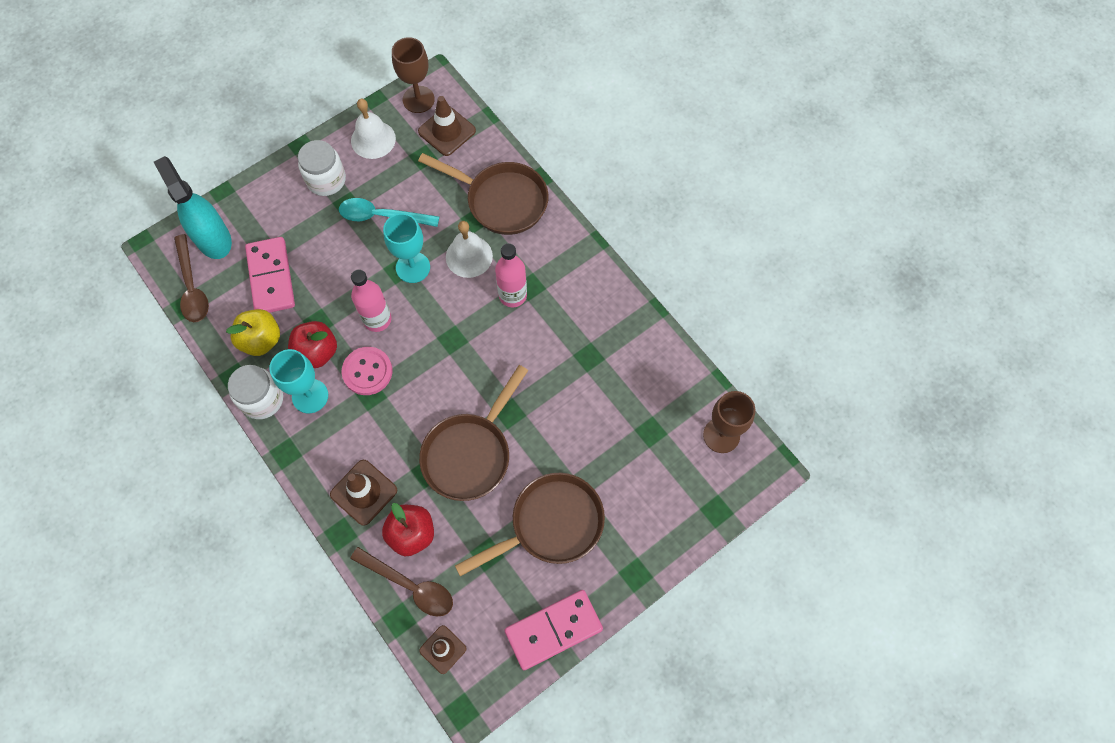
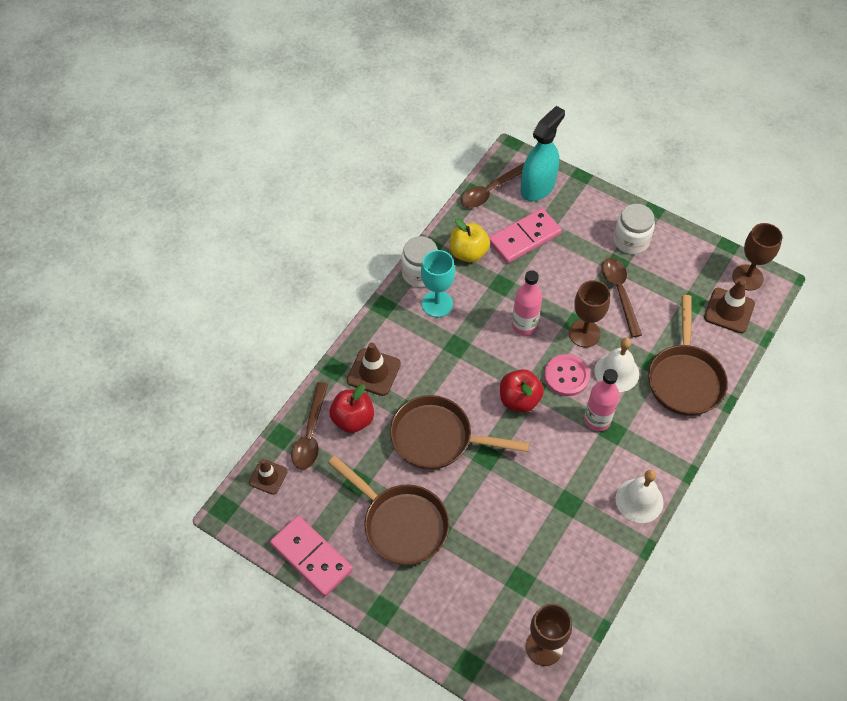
camera: 70 degrees right, 10 degrees down
red apple [288,321,337,368] -> red apple moved to [500,369,544,412]
turquoise spoon [339,198,439,227] -> brown spoon [602,258,642,337]
pink button [342,347,392,395] -> pink button moved to [544,354,590,396]
white bell [351,99,396,159] -> white bell moved to [616,470,664,523]
turquoise goblet [383,213,430,283] -> brown goblet [569,280,610,347]

